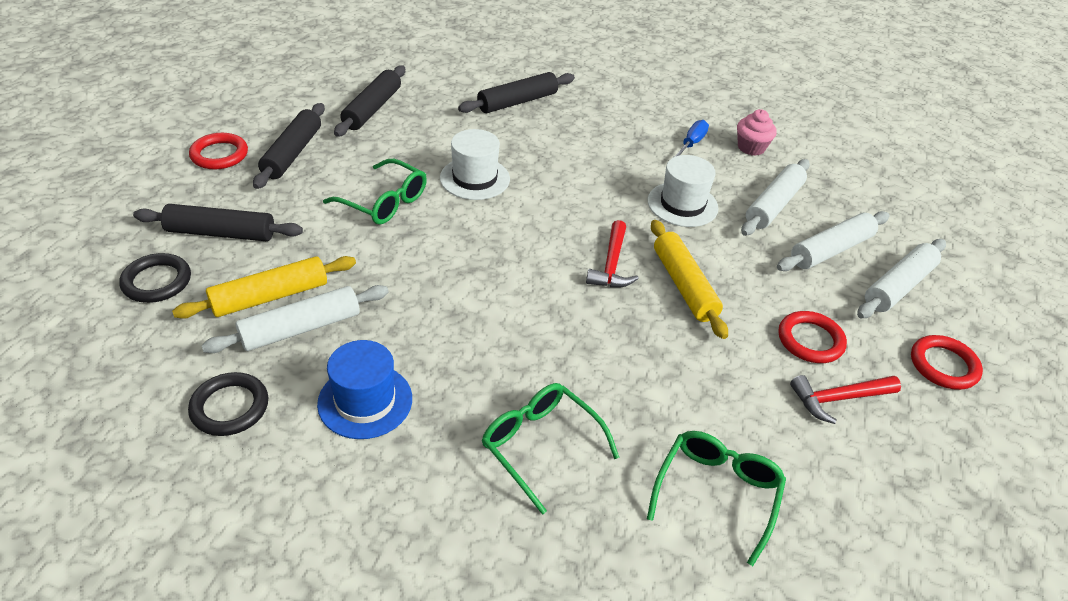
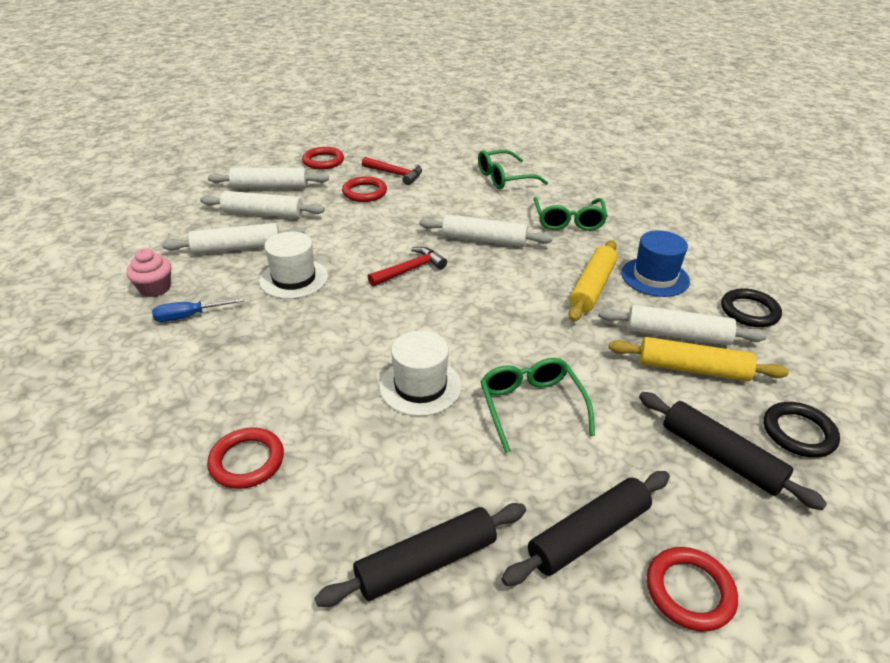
camera: 135 degrees left, 5 degrees down
black rolling pin [458,72,575,113] -> red ring [207,427,284,489]
yellow rolling pin [651,220,728,339] -> yellow rolling pin moved to [568,240,617,322]
none -> white rolling pin [419,214,552,247]

